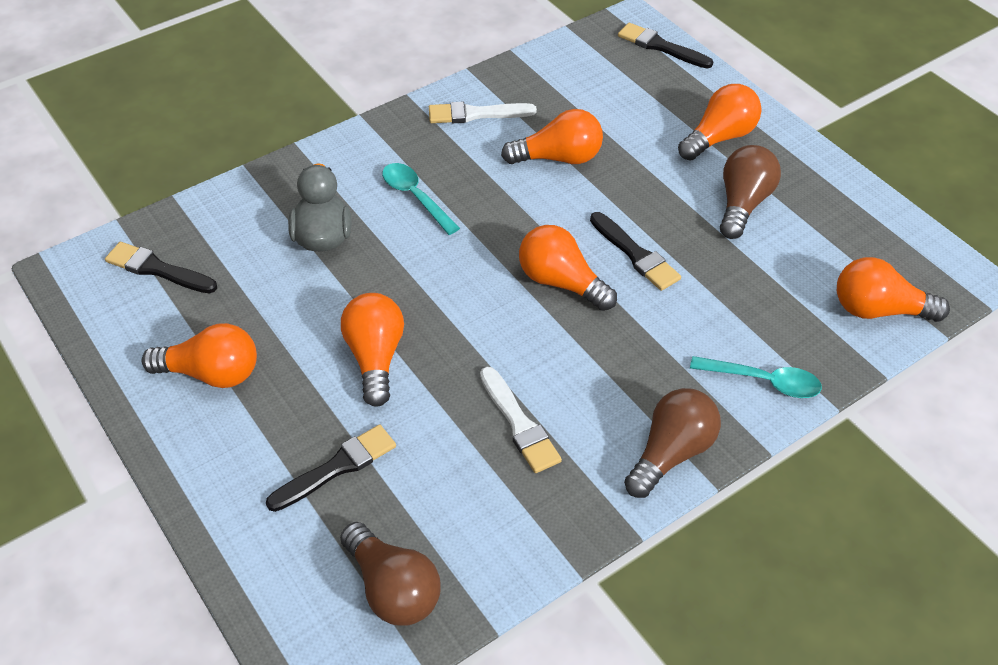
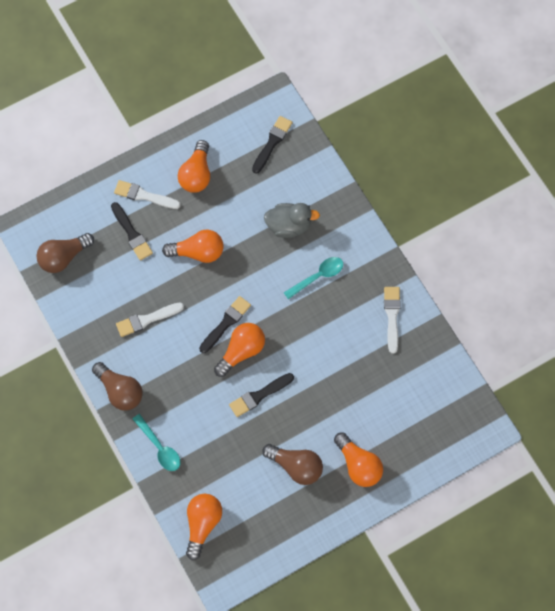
camera: 95 degrees right, 20 degrees up
orange light bulb [501,109,603,164] -> none
black brush [618,23,713,68] -> black brush moved to [199,296,251,353]
turquoise spoon [690,356,822,398] -> turquoise spoon turned 60 degrees counterclockwise [133,414,180,471]
none -> white brush [114,180,181,209]

